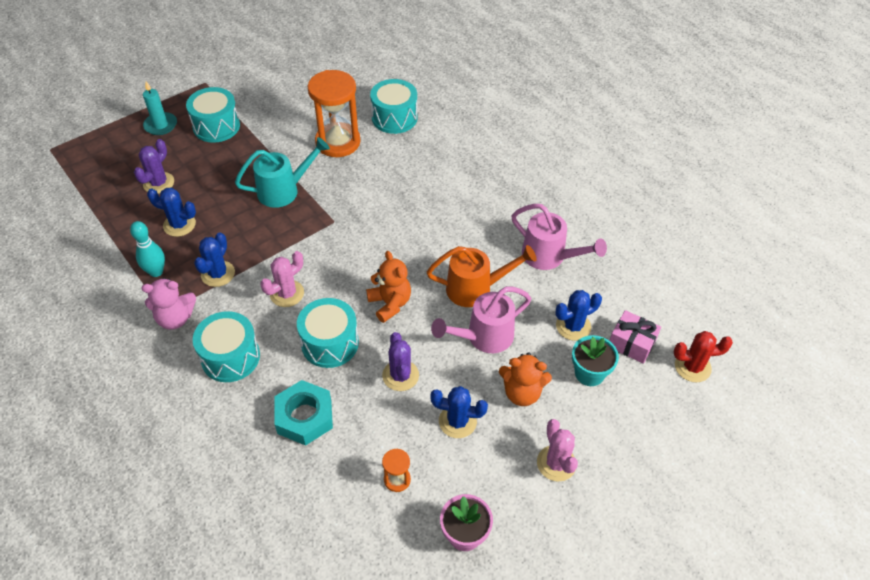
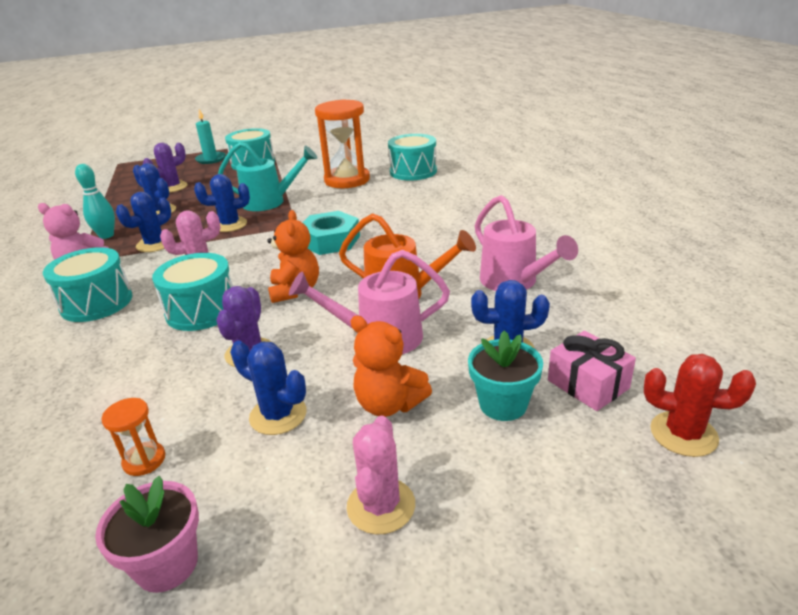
camera: 25 degrees right, 20 degrees down
turquoise nut [274,380,333,445] -> turquoise nut moved to [303,211,360,255]
none -> blue cactus [194,174,250,232]

